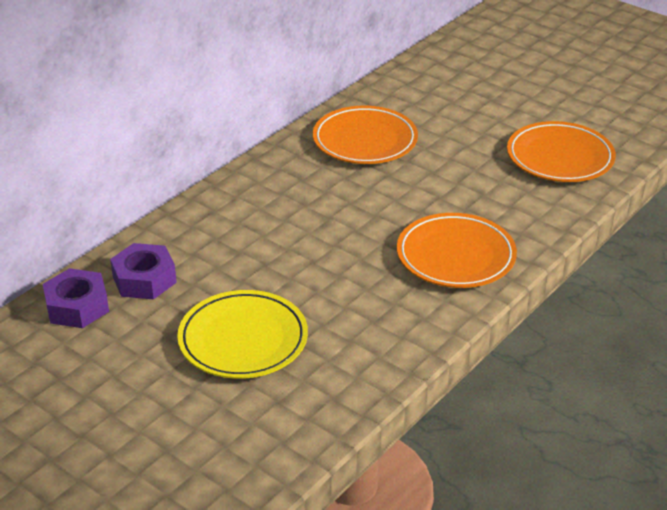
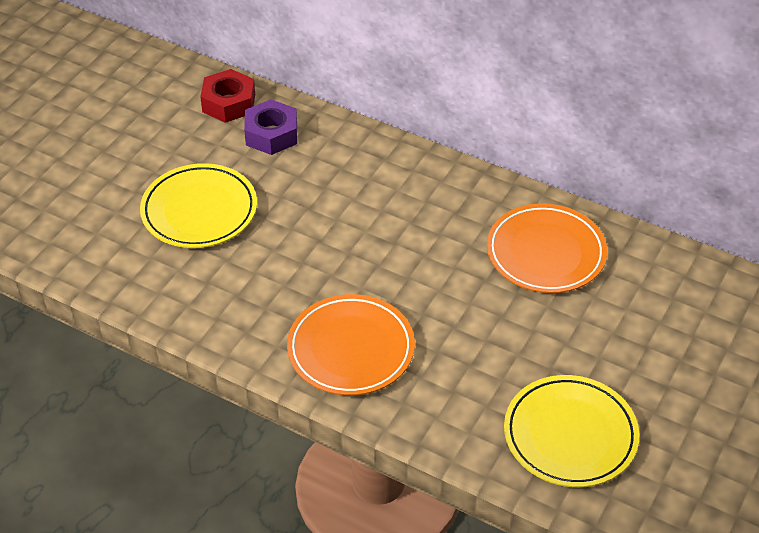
camera: 80 degrees right, 10 degrees up
purple nut [43,268,109,328] -> red nut [200,69,255,123]
orange plate [507,121,616,182] -> yellow plate [504,375,640,487]

